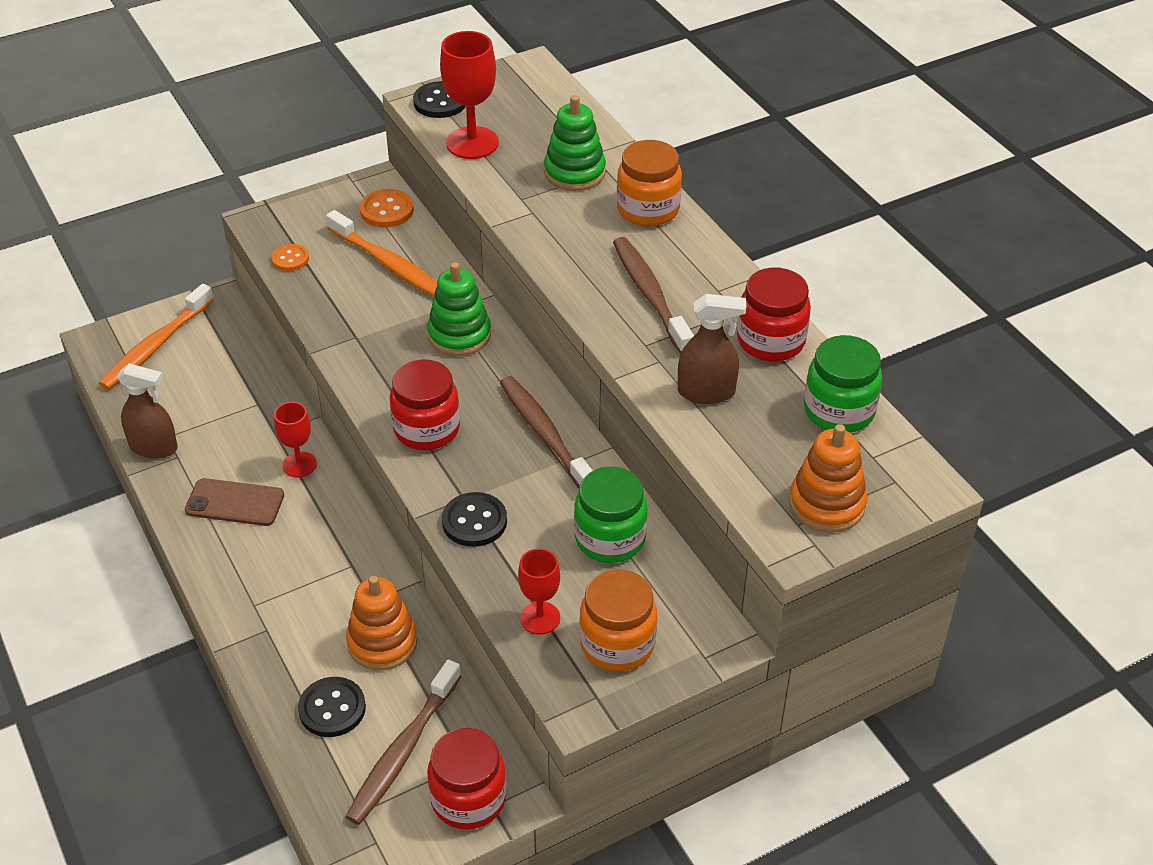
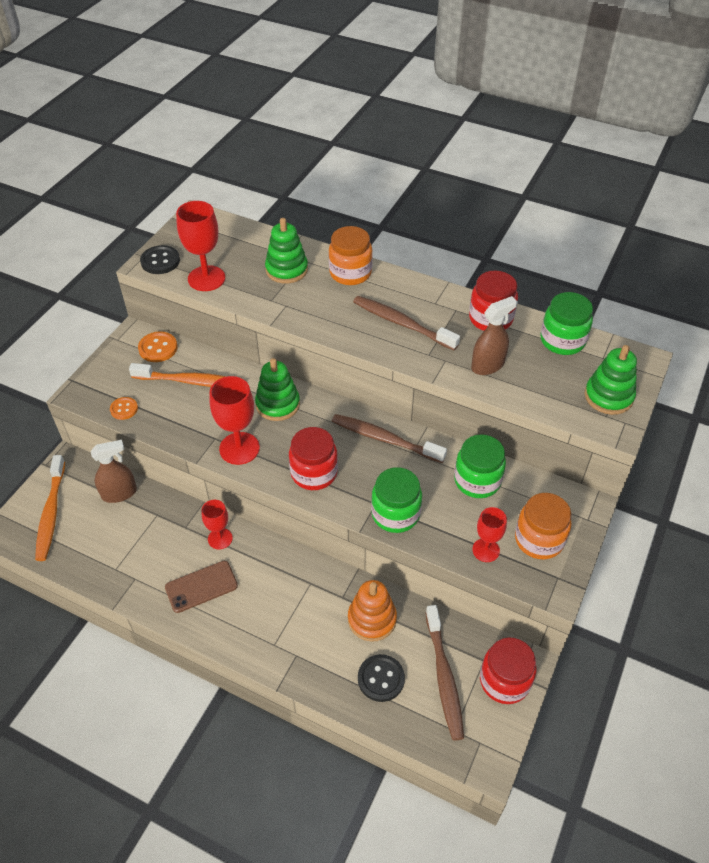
camera: 35 degrees left, 5 degrees up
brown spray bottle [117,363,178,458] -> brown spray bottle moved to [91,440,137,503]
black button [442,492,507,547] -> green jar [371,467,422,533]
orange stacking toy [789,424,867,532] -> green stacking toy [585,345,637,415]
none -> red goblet [210,376,260,465]

